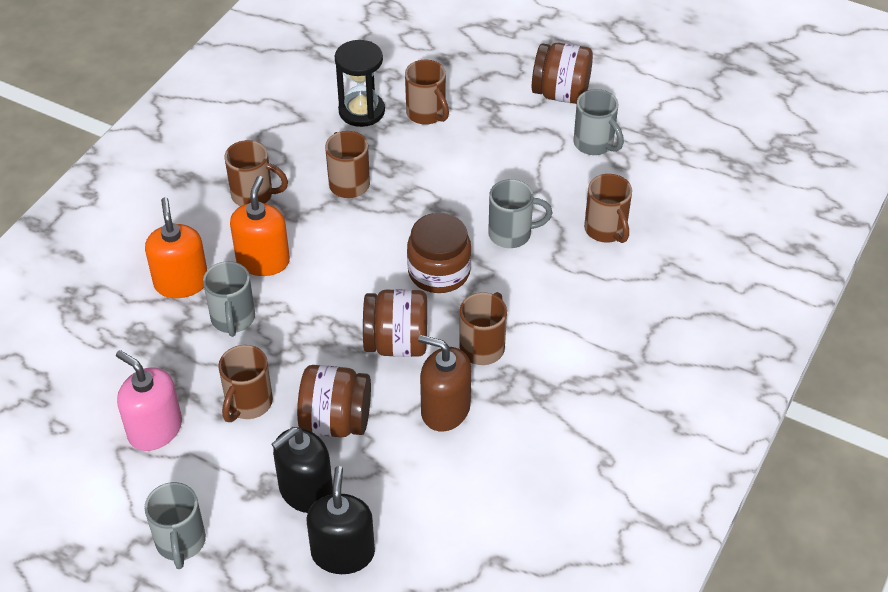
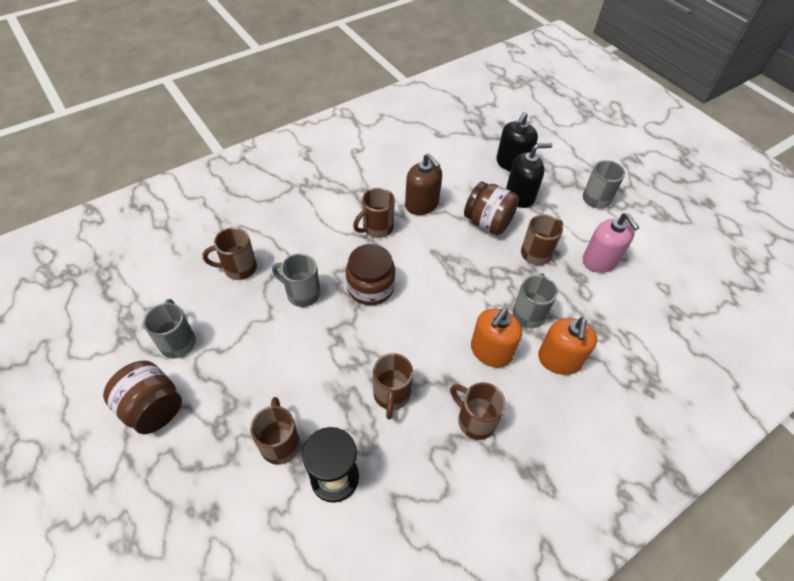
camera: 155 degrees left, 5 degrees up
brown jar [363,289,427,357] -> none
brown mug [584,174,632,243] -> brown mug turned 105 degrees counterclockwise [203,228,257,280]

